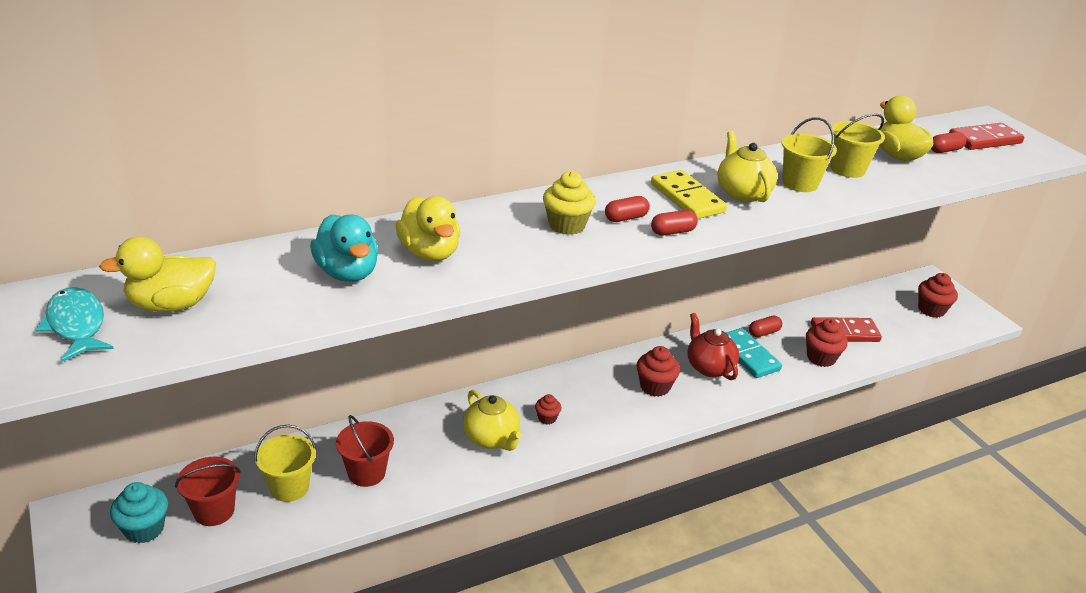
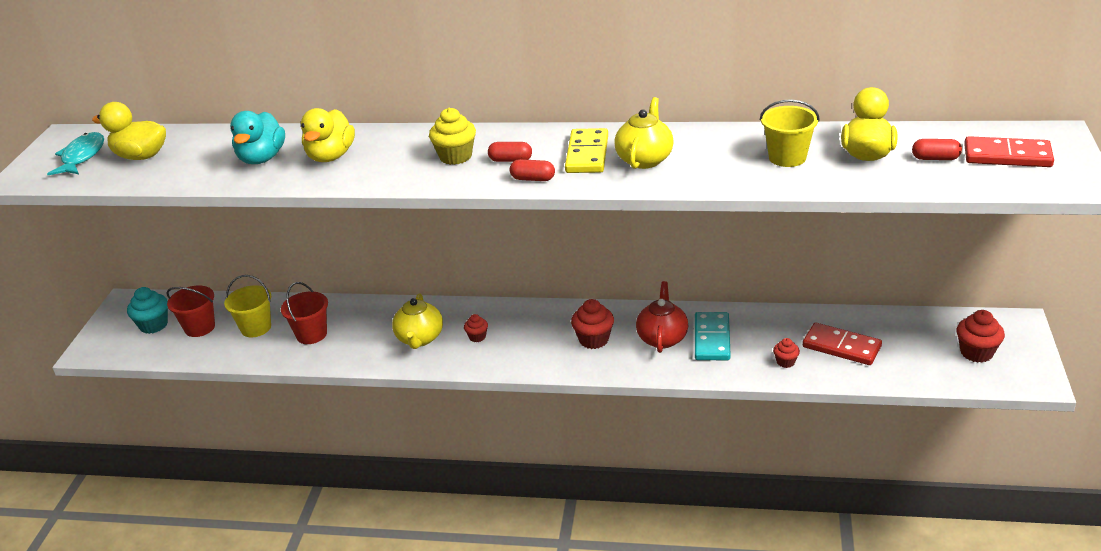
camera: 40 degrees right, 0 degrees up
red capsule [749,316,782,337] -> none
yellow bucket [782,117,837,192] -> none
red cupcake [806,319,848,367] -> red cupcake [773,338,800,368], size x0.58

